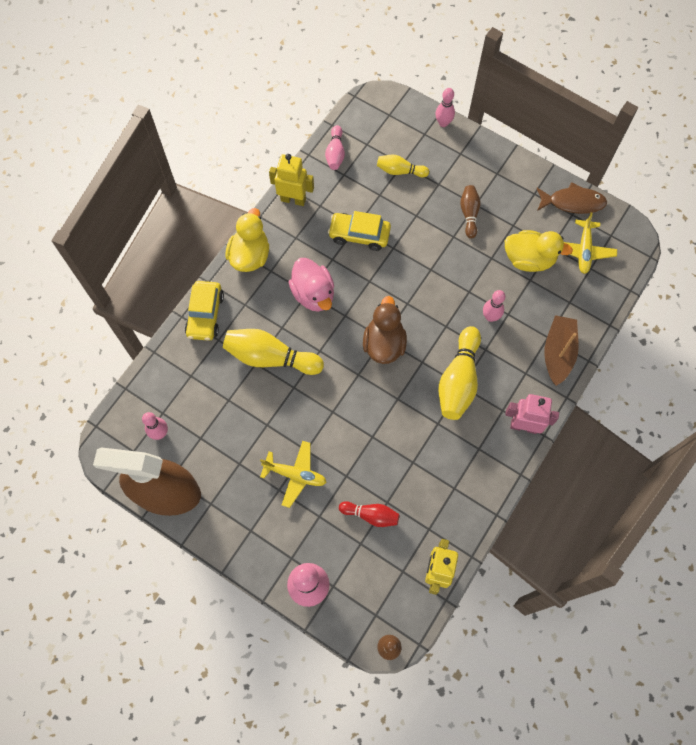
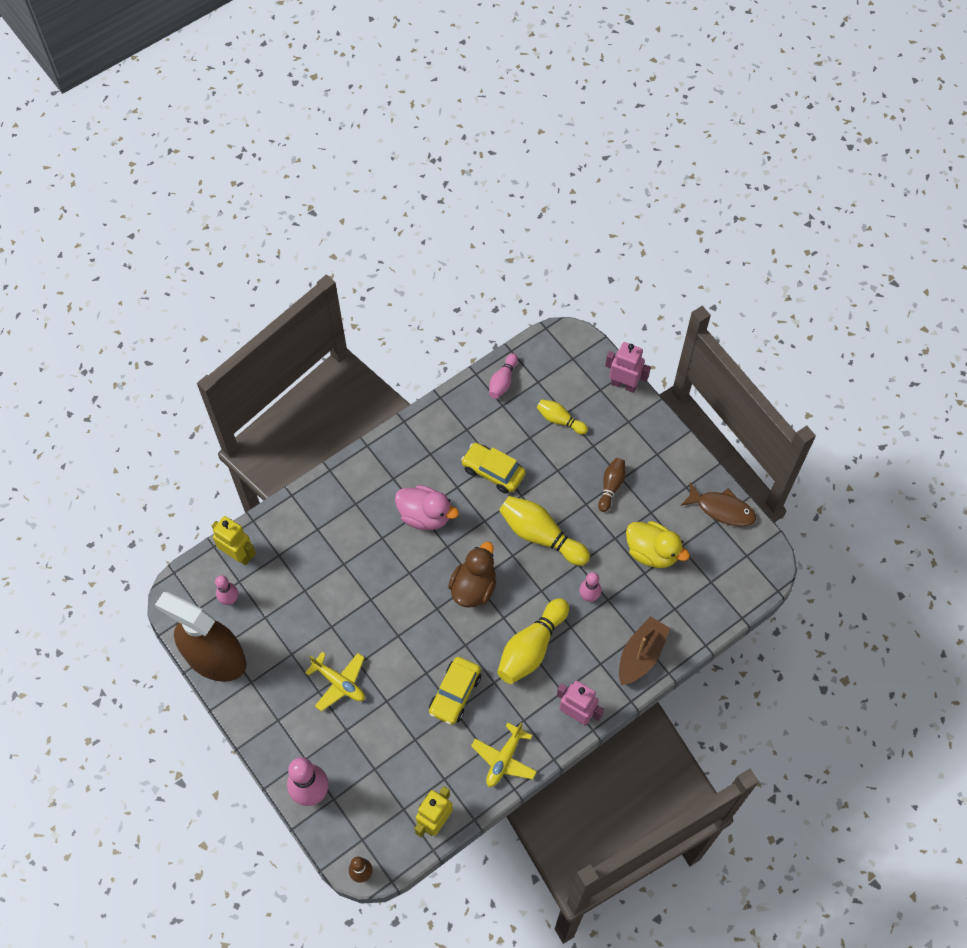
camera: 20 degrees right, 5 degrees down
yellow car [185,281,224,341] -> yellow car moved to [429,657,481,725]
yellow bowling pin [223,329,324,375] -> yellow bowling pin moved to [499,496,590,566]
yellow duck [226,208,269,272] -> none
yellow robot [269,154,314,206] -> yellow robot moved to [212,516,256,565]
pink duck [289,258,334,312] -> pink duck turned 60 degrees counterclockwise [395,485,459,530]
red bowling pin [339,501,399,527] -> none
pink bowling pin [435,88,455,127] -> pink robot [605,342,651,393]
yellow plane [564,212,617,274] -> yellow plane moved to [471,722,537,787]

